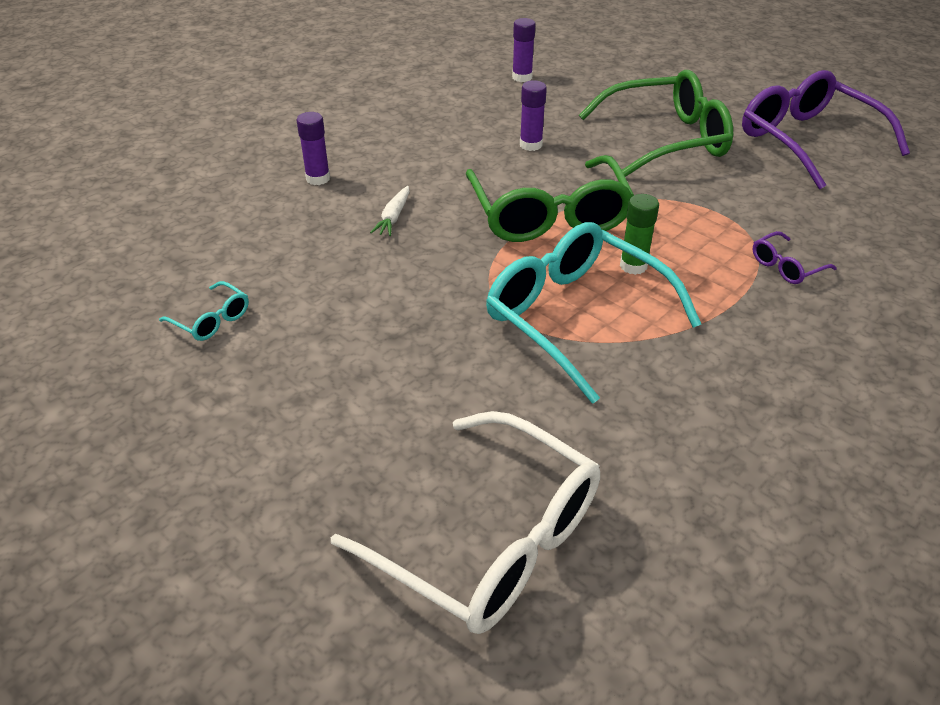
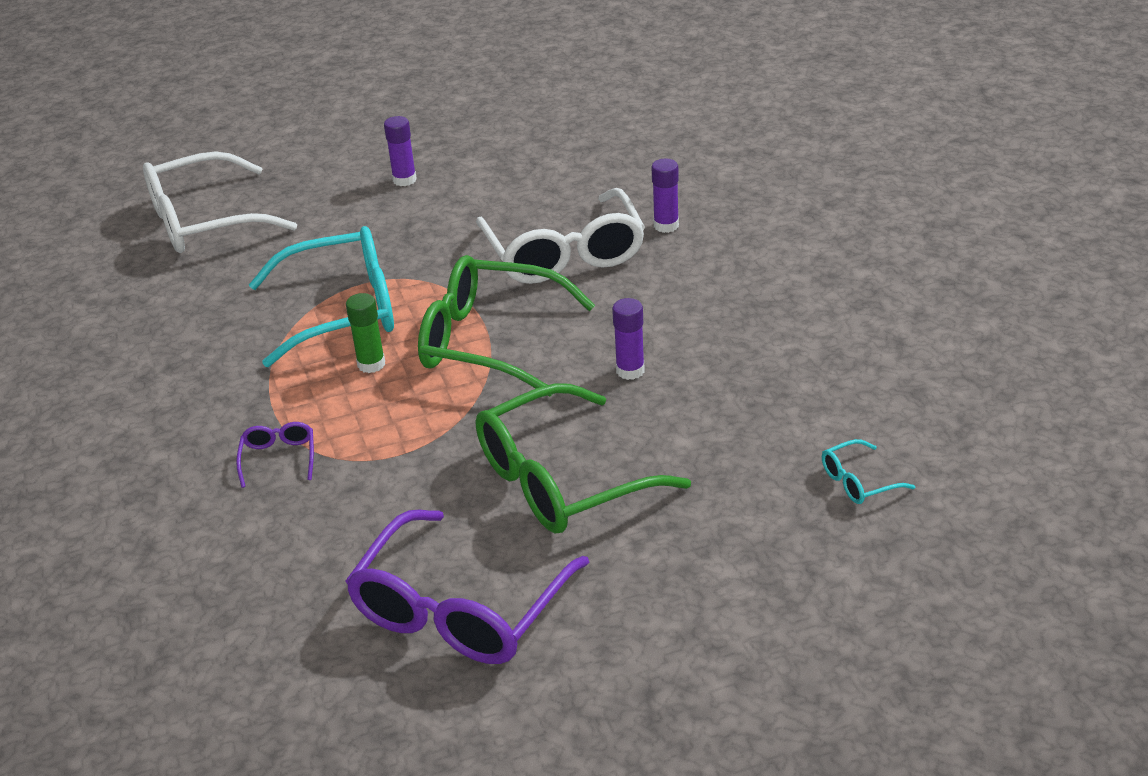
camera: 120 degrees right, 5 degrees down
turquoise glasses [159,281,249,341] -> turquoise glasses moved to [822,439,915,504]
white carrot [370,186,409,236] -> white glasses [476,188,645,284]
purple glue stick [512,18,536,82] -> purple glue stick moved to [384,116,417,186]
green glasses [579,70,733,177] -> green glasses turned 45 degrees clockwise [476,383,691,534]
purple glasses [742,70,910,189] -> purple glasses turned 120 degrees clockwise [345,510,589,664]

